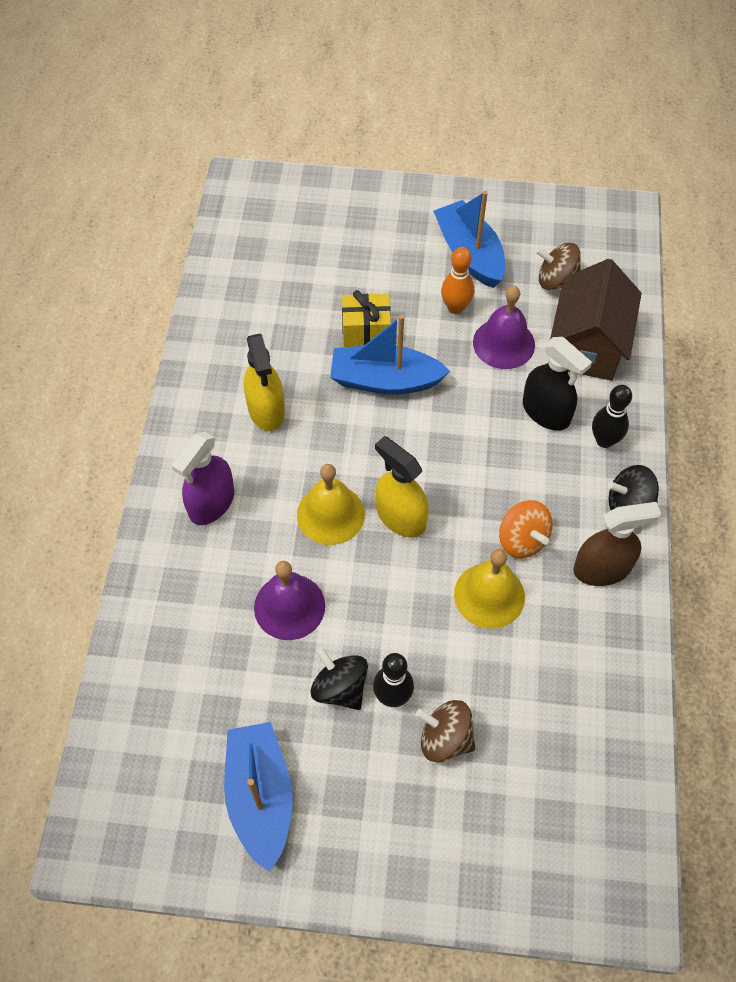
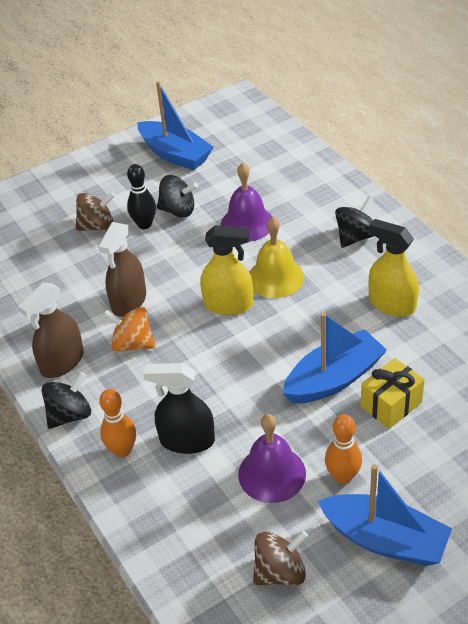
camera: 145 degrees right, 15 degrees down
purple spray bottle [172,432,234,525] -> black spinning top [335,196,375,248]
yellow bell [454,549,525,629] -> brown spray bottle [98,222,146,317]
brown house [550,259,642,381] -> none
black bowling pin [592,385,632,448] -> orange bowling pin [99,389,136,458]

